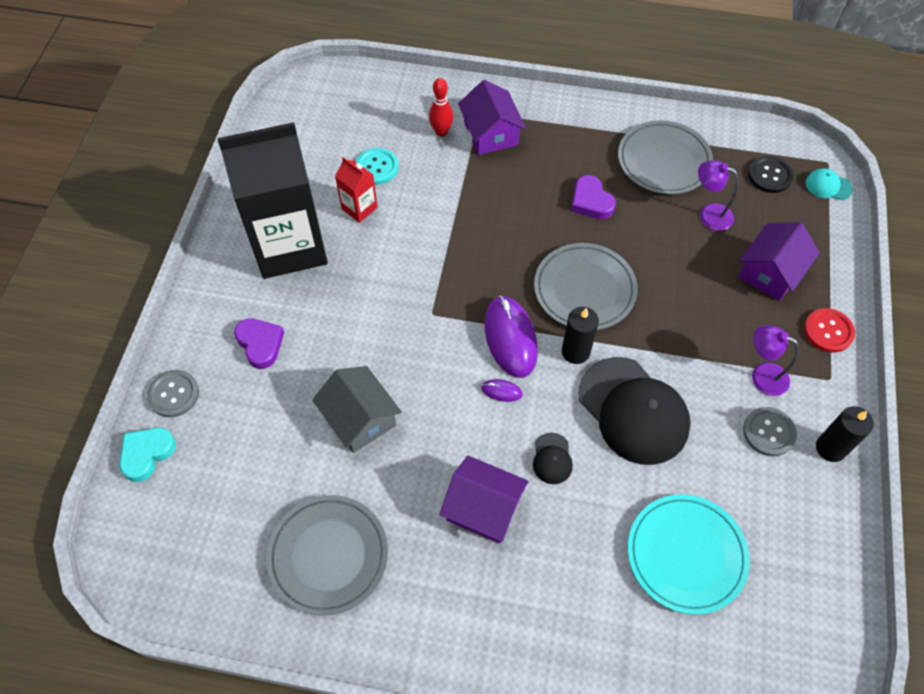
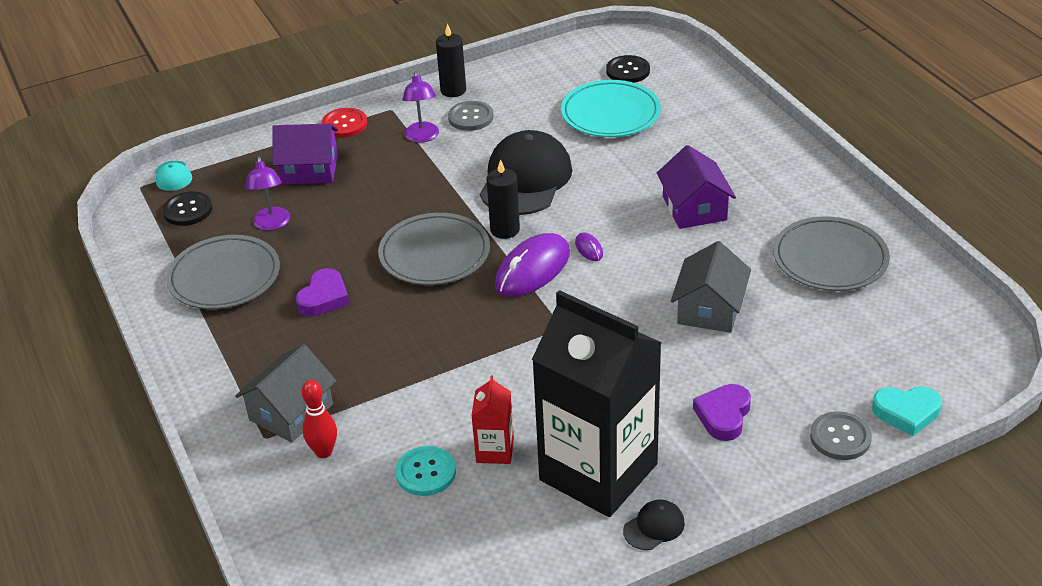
camera: 125 degrees left, 20 degrees down
purple house [458,80,526,155] -> grey house [235,344,337,443]
black cap [533,433,573,484] -> black cap moved to [623,499,685,550]
none -> black button [606,55,650,83]

